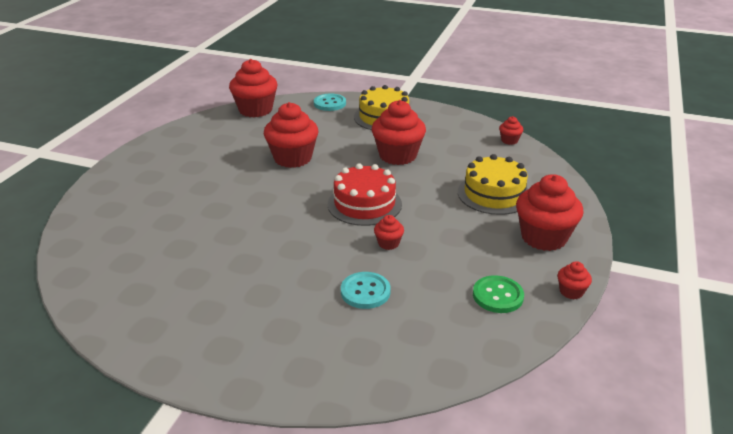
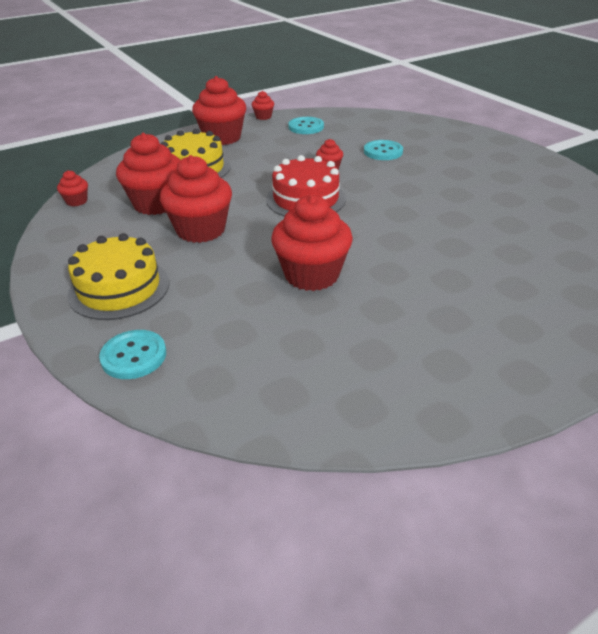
camera: 140 degrees left, 5 degrees up
red cupcake [229,59,277,118] -> red cupcake moved to [116,133,180,215]
green button [473,275,524,313] -> turquoise button [288,117,324,134]

